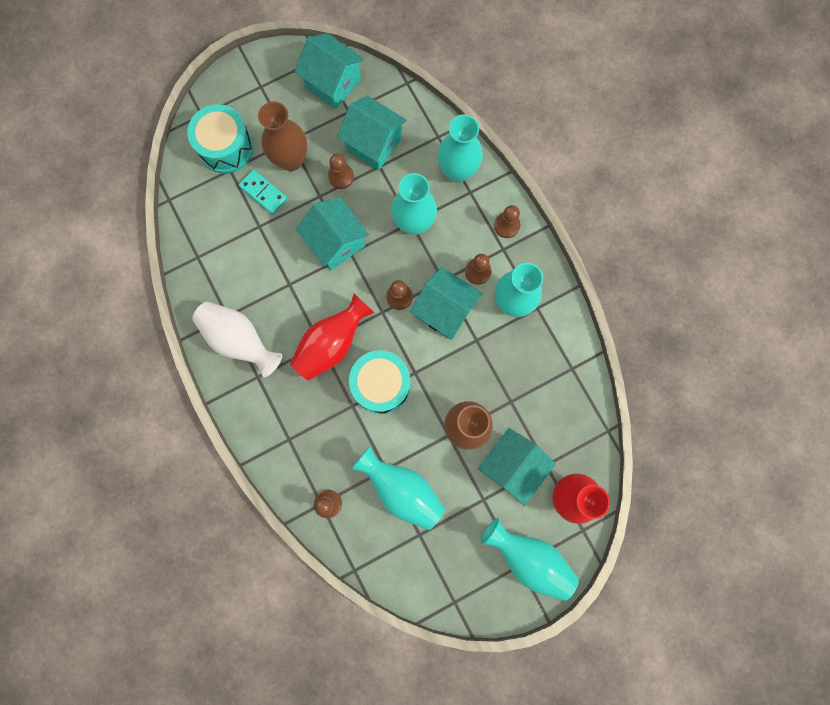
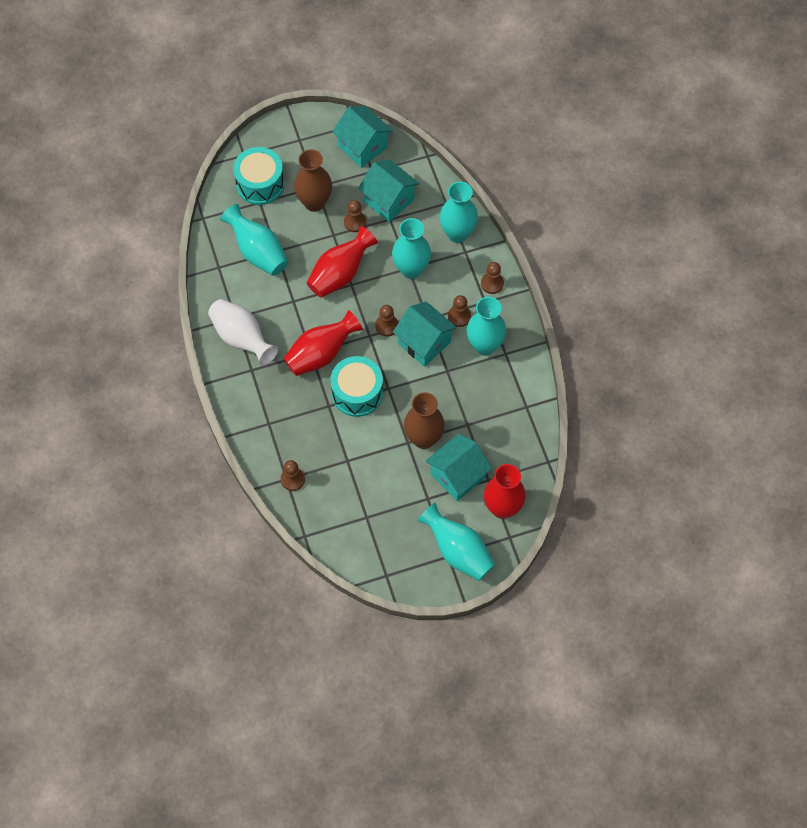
camera: 10 degrees right, 15 degrees down
turquoise domino [239,169,287,215] -> none
turquoise house [296,197,369,270] -> red vase [307,226,378,298]
turquoise vase [352,446,445,530] -> turquoise vase moved to [220,204,288,276]

